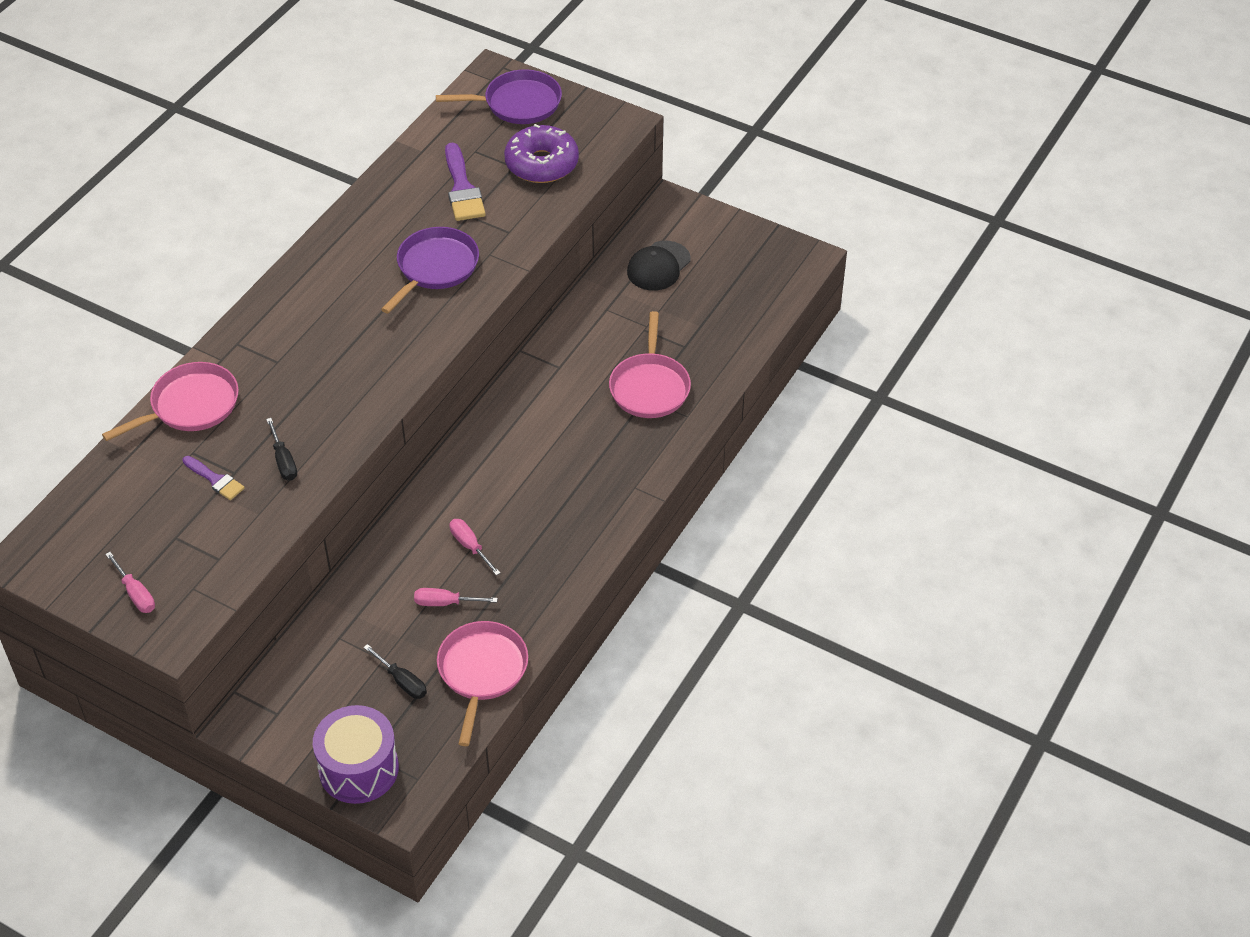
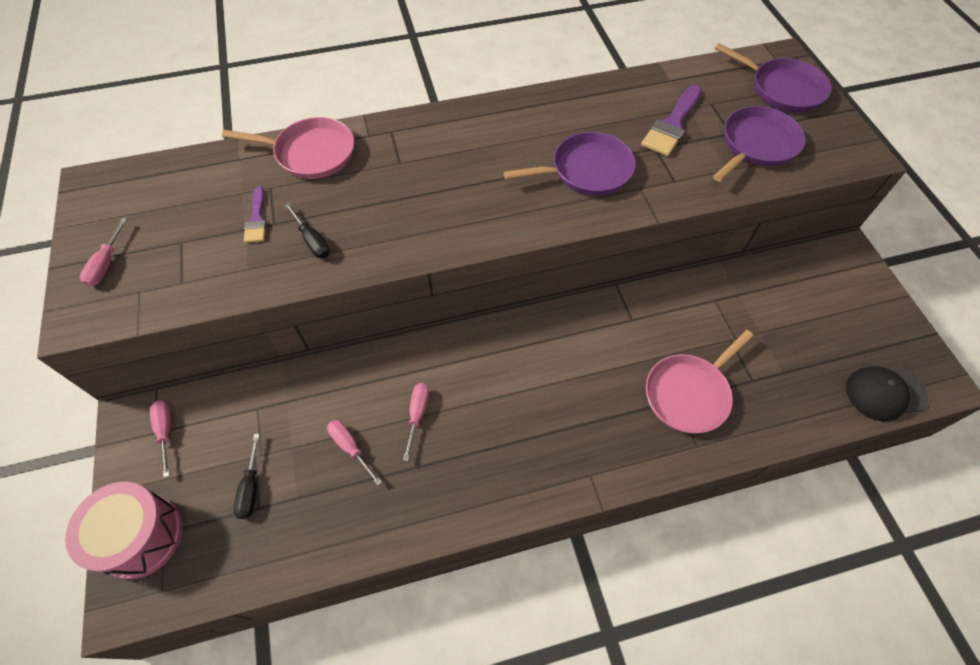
camera: 45 degrees right, 10 degrees up
black screwdriver [266,418,297,481] -> black screwdriver turned 60 degrees counterclockwise [284,203,330,258]
purple drum [313,705,399,804] -> pink drum [65,482,183,579]
pink pan [437,621,528,746] -> none
purple donut [504,124,579,183] -> purple pan [713,106,806,182]
black cap [627,241,691,291] -> black cap moved to [846,366,928,421]
none -> pink screwdriver [150,400,171,478]

